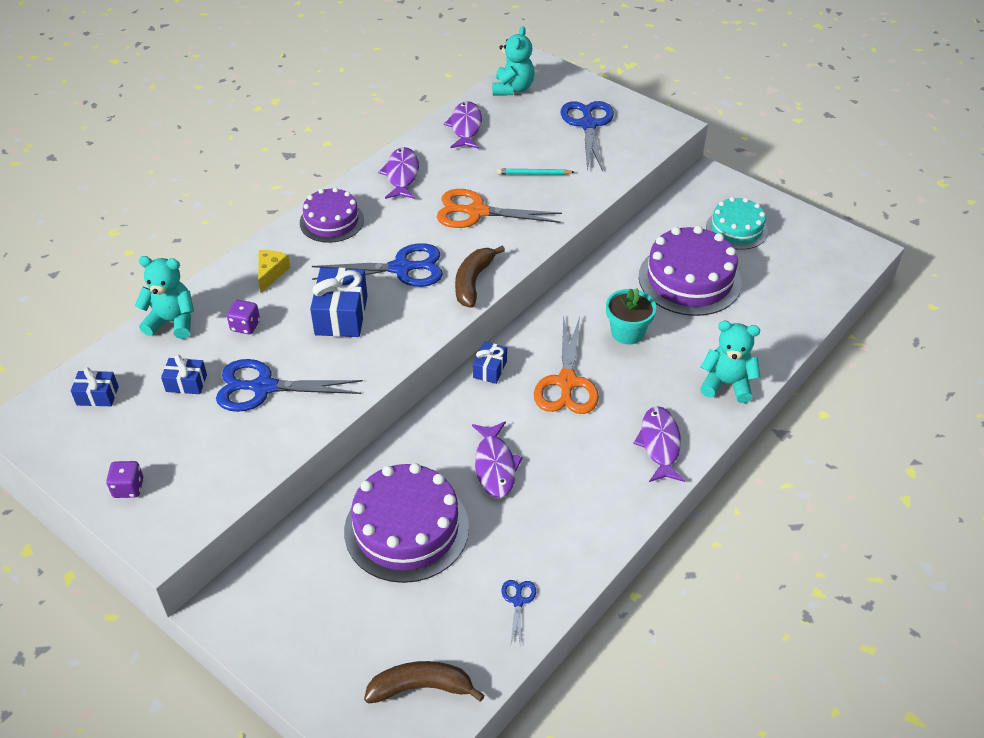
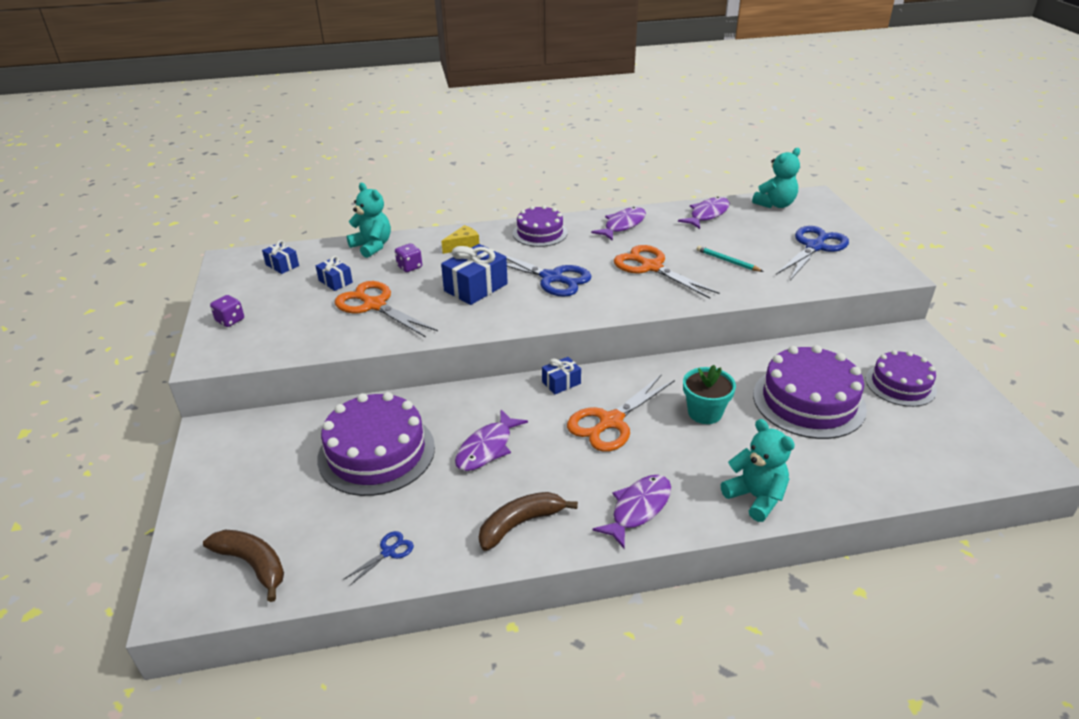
camera: 40 degrees right, 10 degrees down
blue scissors [216,359,363,412] -> orange scissors [335,281,438,337]
brown banana [455,245,505,308] -> brown banana moved to [479,492,578,551]
turquoise cake [706,197,768,250] -> purple cake [866,350,937,407]

